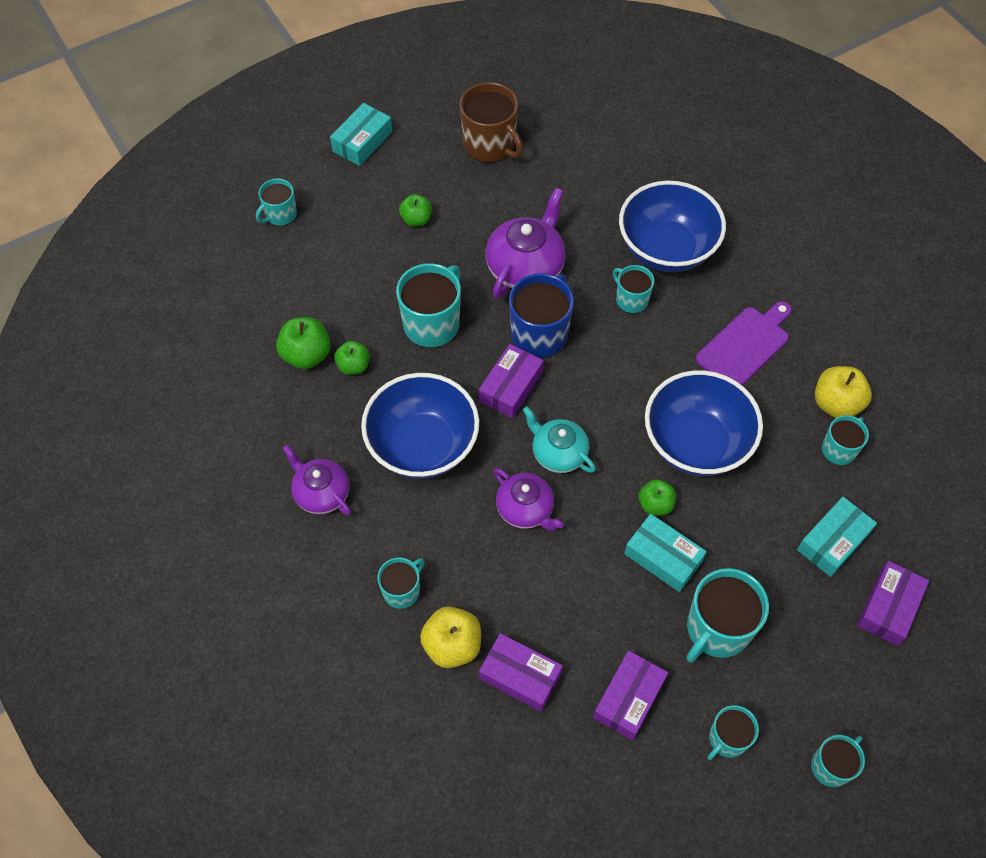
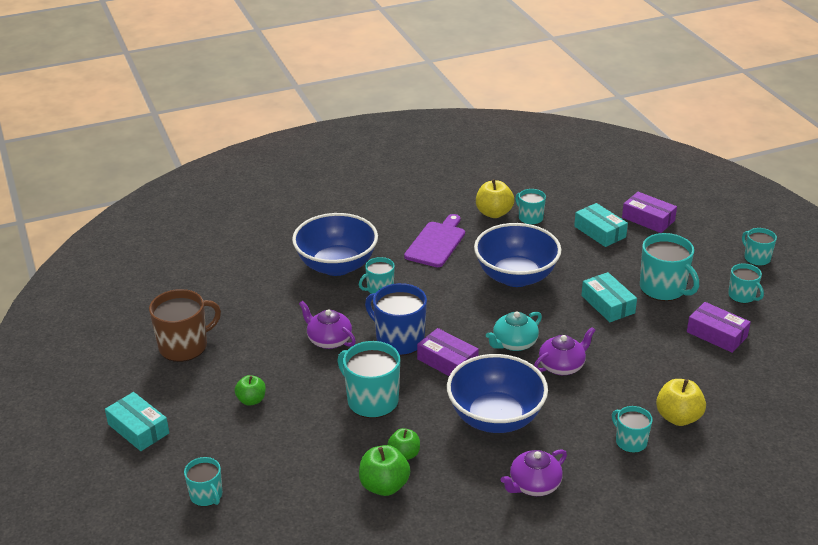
camera: 80 degrees left, 25 degrees down
purple box [479,633,563,712] -> none
purple teapot [486,188,566,299] -> purple teapot [299,301,356,349], size x0.65
turquoise box [624,514,707,592] -> turquoise box turned 75 degrees counterclockwise [581,272,637,322]
green apple [639,479,676,516] -> none
purple cutting board [695,301,792,386] -> purple cutting board turned 60 degrees clockwise [404,214,465,267]

